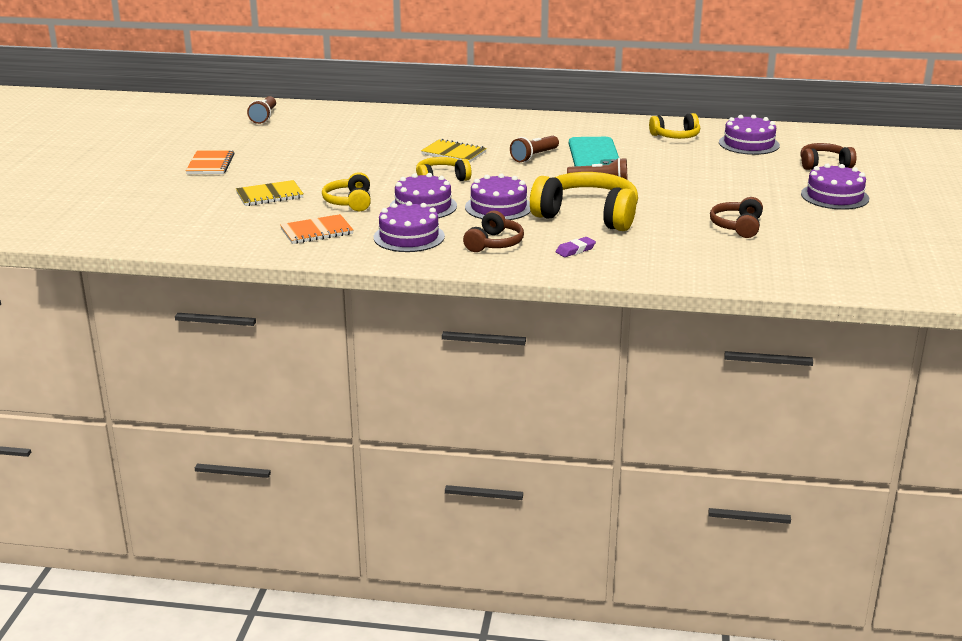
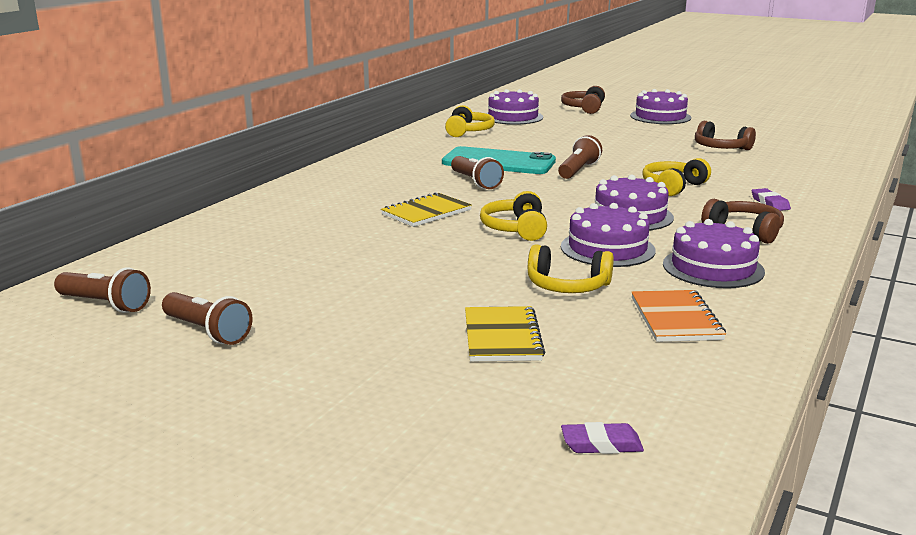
camera: 70 degrees left, 5 degrees down
orange notebook [186,150,235,174] -> none
yellow headphones [530,172,638,231] -> yellow headphones [642,158,711,196], size x0.55
none -> brown flashlight [162,292,253,345]
none -> purple eraser [561,422,644,454]

